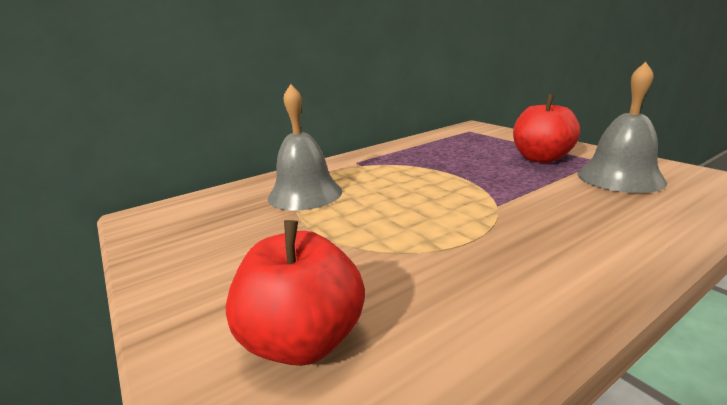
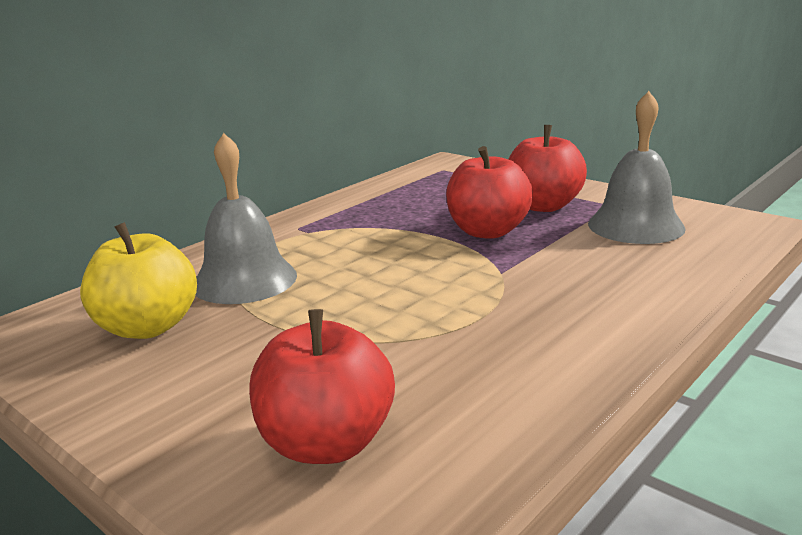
camera: 15 degrees left, 0 degrees up
none -> yellow apple [80,222,197,339]
none -> red apple [446,146,533,239]

